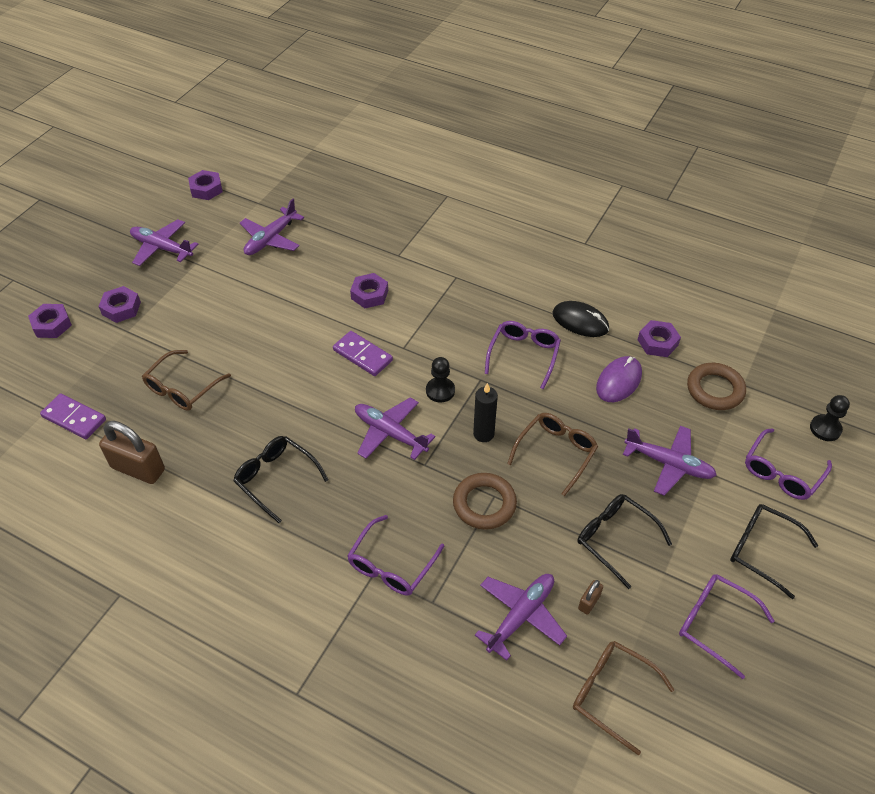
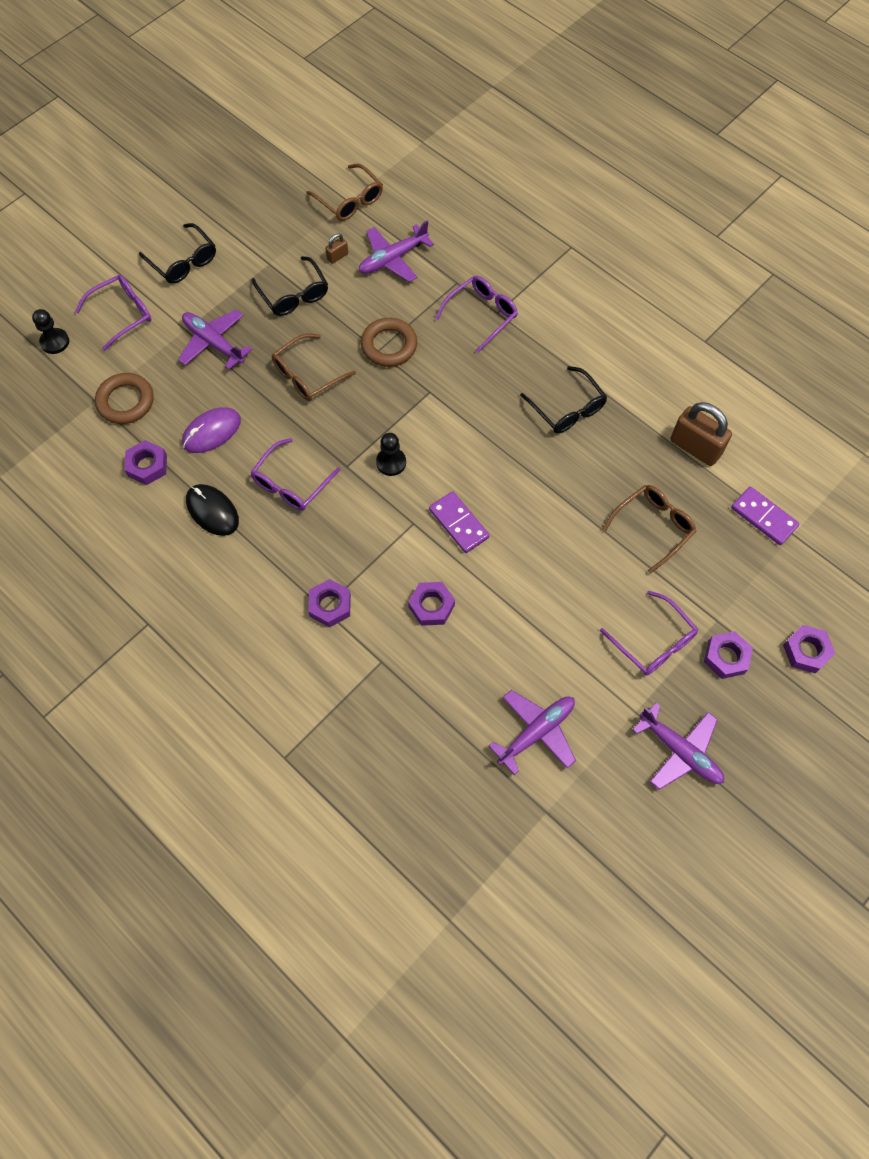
camera: 165 degrees left, 15 degrees up
purple nut [188,170,223,200] -> purple nut moved to [308,579,351,627]
purple plane [355,397,435,460] -> none
black candle [473,383,498,442] -> none
purple glasses [679,574,774,679] -> purple glasses moved to [600,591,698,675]

